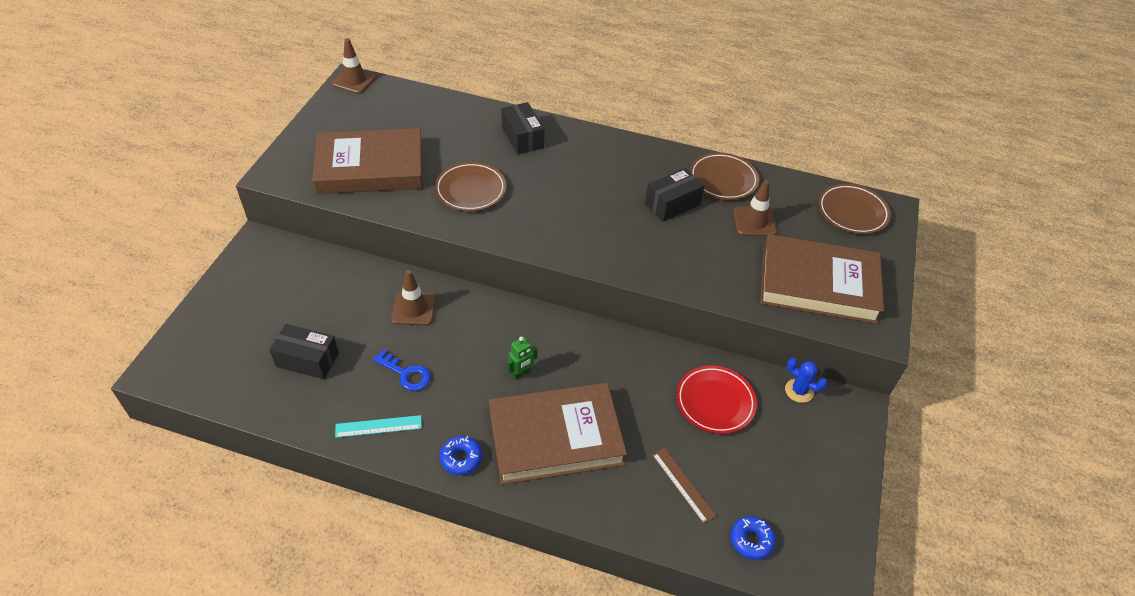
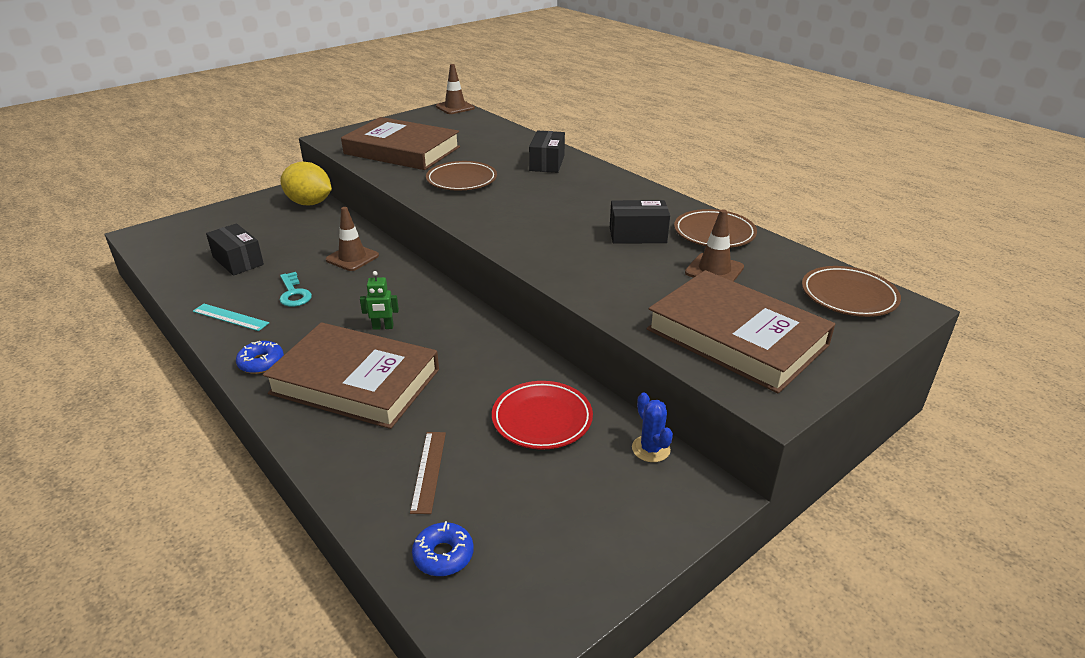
camera: 35 degrees right, 15 degrees down
blue key [373,349,431,391] -> turquoise key [280,272,312,307]
none -> yellow lemon [281,162,332,205]

